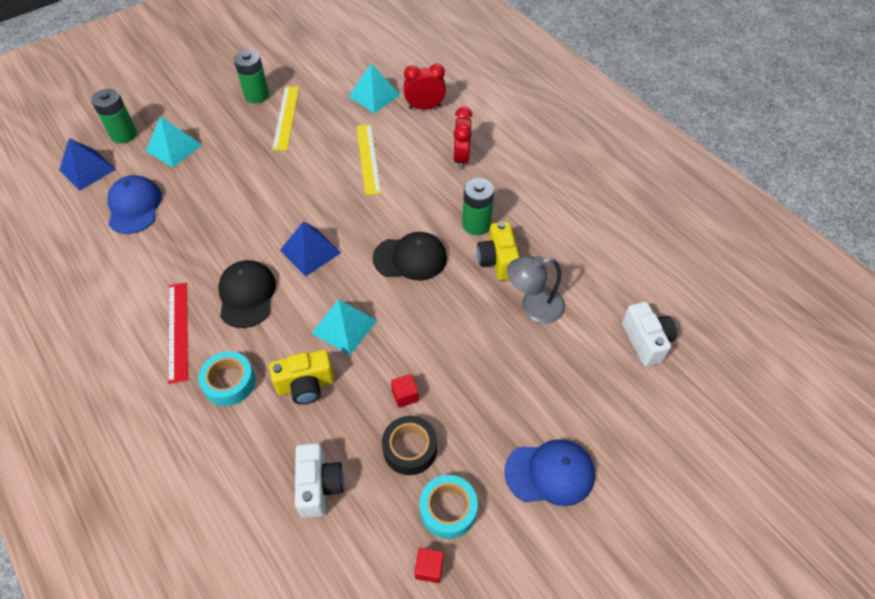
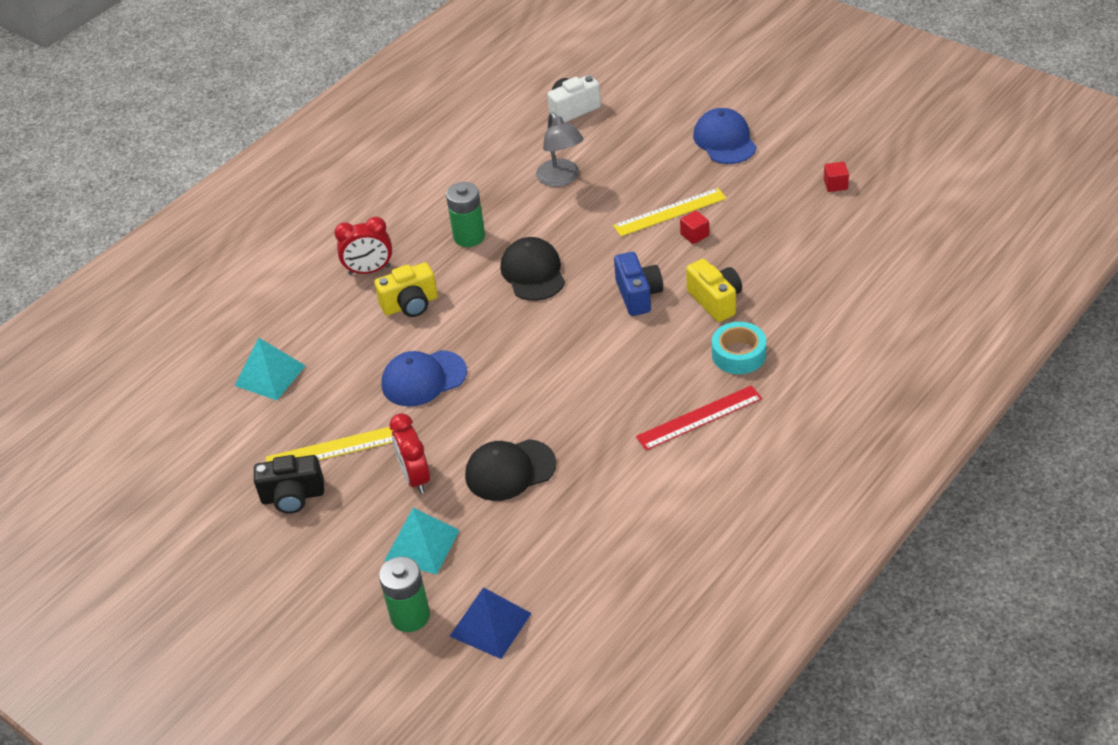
camera: 100 degrees left, 10 degrees down
blue cap [107,175,162,234] -> blue cap moved to [381,350,467,407]
black cap [218,260,276,328] -> black cap moved to [465,439,556,501]
green battery [234,50,269,104] -> black camera [254,455,324,514]
blue pyramid [280,222,341,277] -> none
white camera [295,443,344,518] -> none
turquoise pyramid [311,299,377,355] -> blue camera [614,252,663,316]
yellow ruler [356,124,381,195] -> yellow ruler moved to [613,188,727,236]
black tape [382,416,437,475] -> none
red clock [403,63,446,109] -> red clock moved to [390,413,430,494]
turquoise tape [420,475,478,539] -> none
yellow camera [477,222,520,281] -> yellow camera moved to [374,262,438,317]

